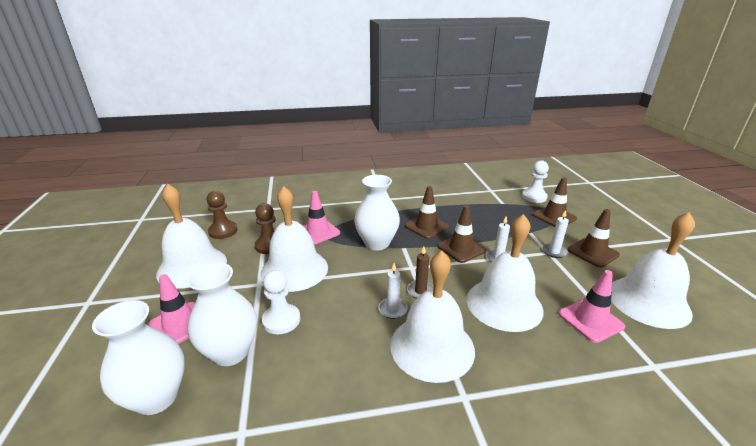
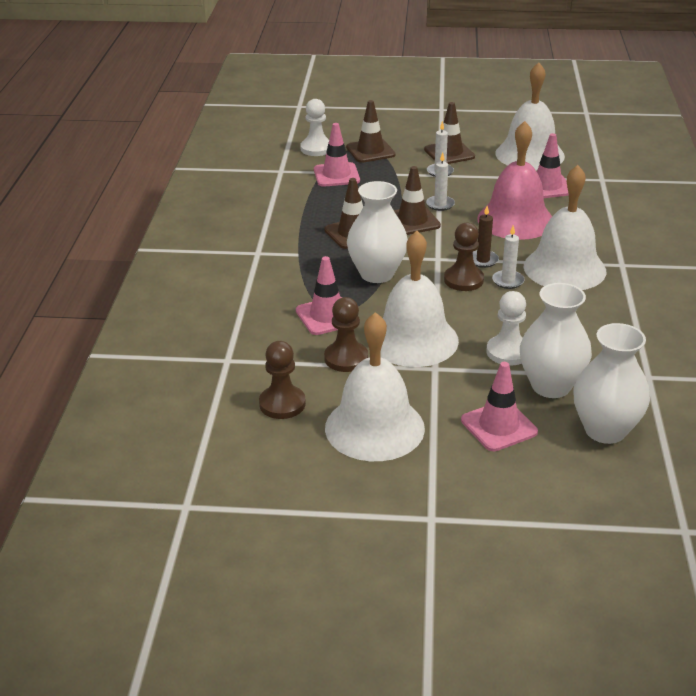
camera: 75 degrees left, 5 degrees up
white bell [467,214,543,332] -> pink bell [477,121,552,240]
none -> pink traffic cone [314,123,360,187]
none -> brown pawn [444,223,484,291]

